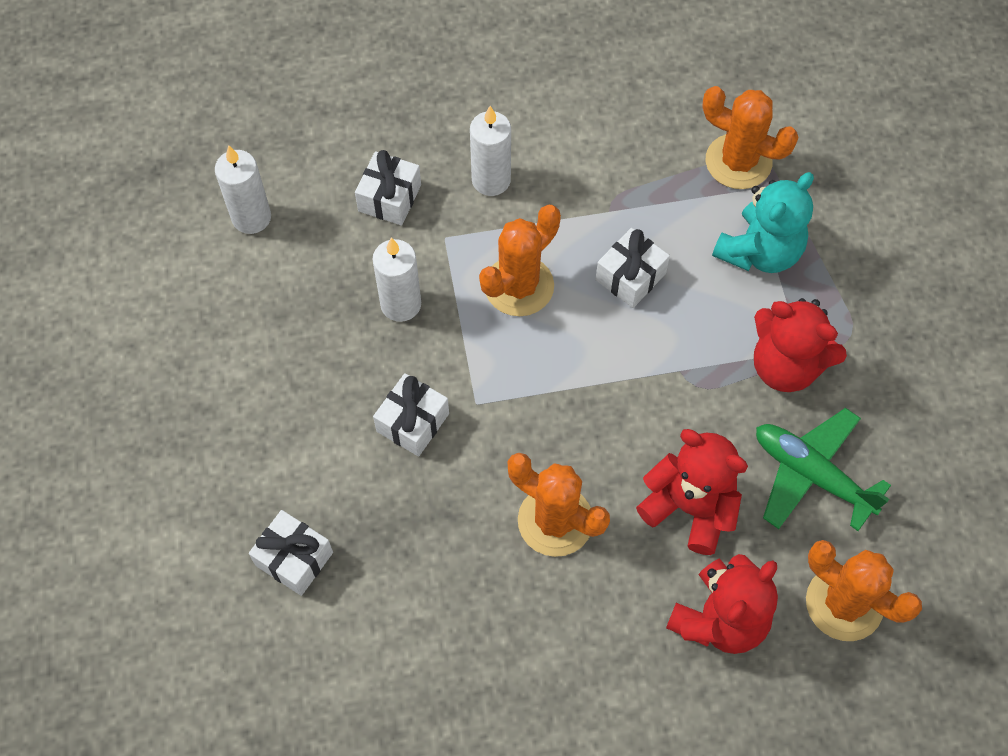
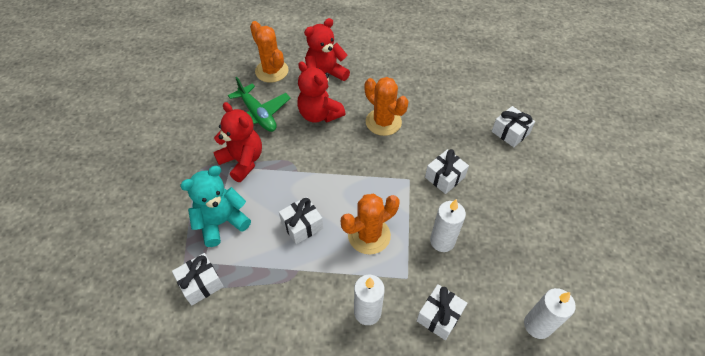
camera: 165 degrees left, 10 degrees down
orange cactus [702,86,799,189] -> white gift [172,253,224,305]

